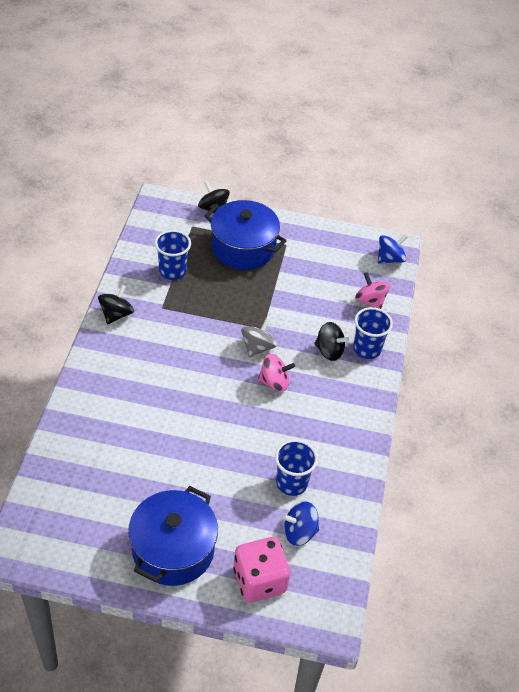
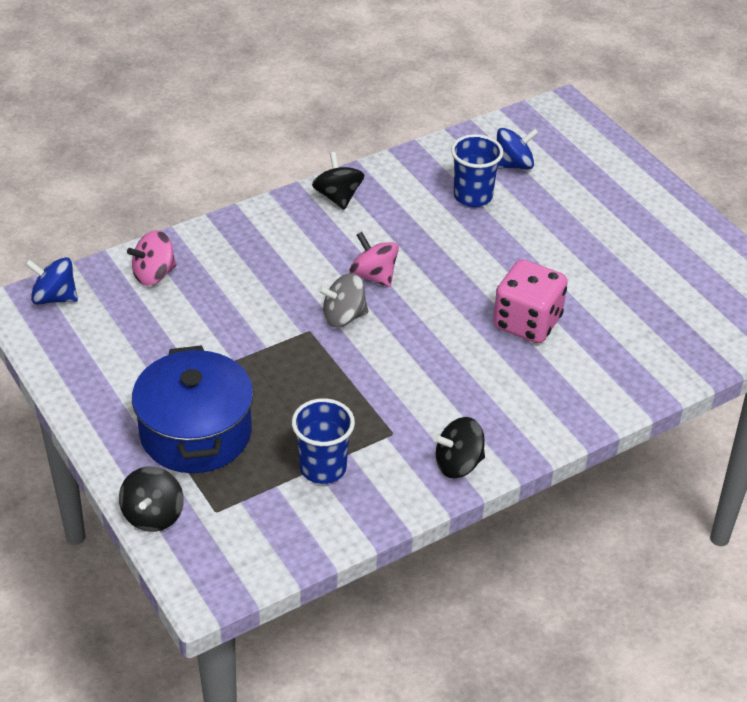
camera: 130 degrees left, 5 degrees down
blue pot [128,486,218,586] -> none
pink dice [233,537,290,602] -> pink dice moved to [493,259,567,343]
blue spinning top [282,501,319,546] -> blue spinning top turned 60 degrees counterclockwise [497,128,539,169]
black spinning top [314,322,349,361] -> black spinning top moved to [312,152,364,210]
blue cup [353,307,393,359] -> none
pink spinning top [355,272,390,309] -> pink spinning top turned 45 degrees clockwise [127,230,177,286]

